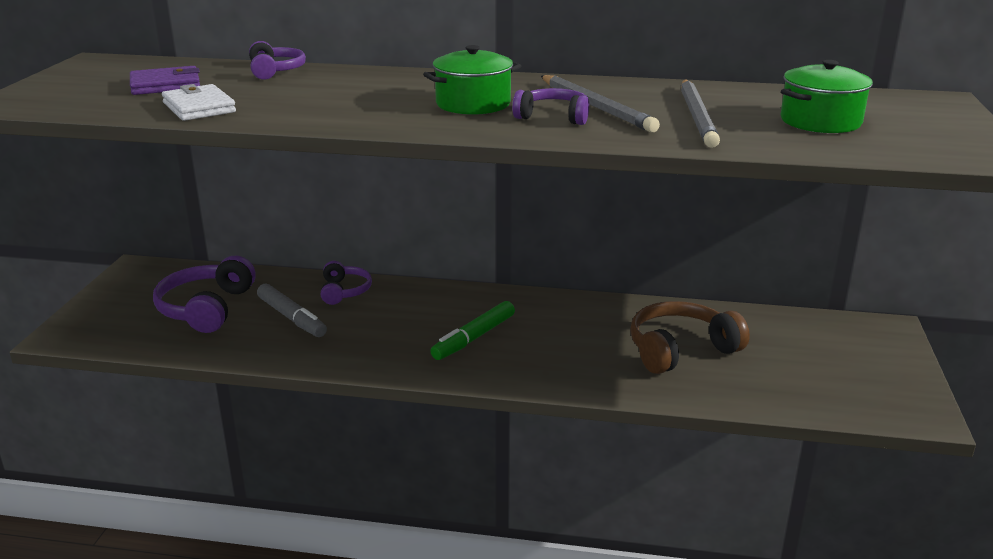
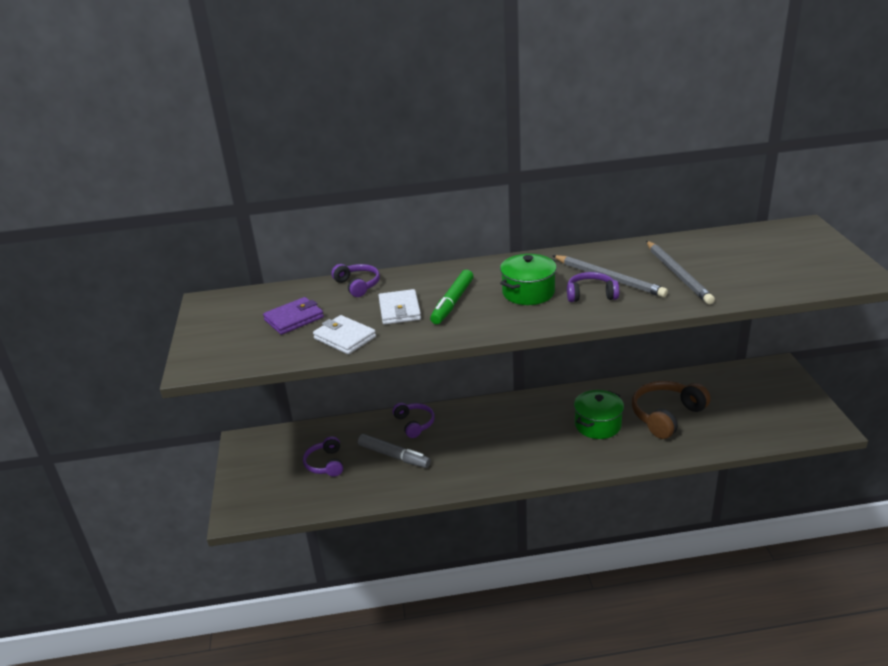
camera: 15 degrees left, 5 degrees up
purple headphones [153,255,256,333] -> purple headphones [303,436,343,477], size x0.60
green marker [430,301,515,360] -> green marker moved to [430,270,474,324]
green pot [780,60,873,133] -> green pot moved to [574,390,624,439]
none -> white wallet [378,289,421,325]

